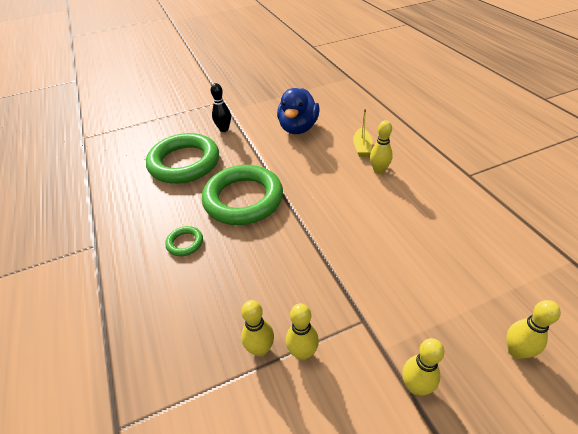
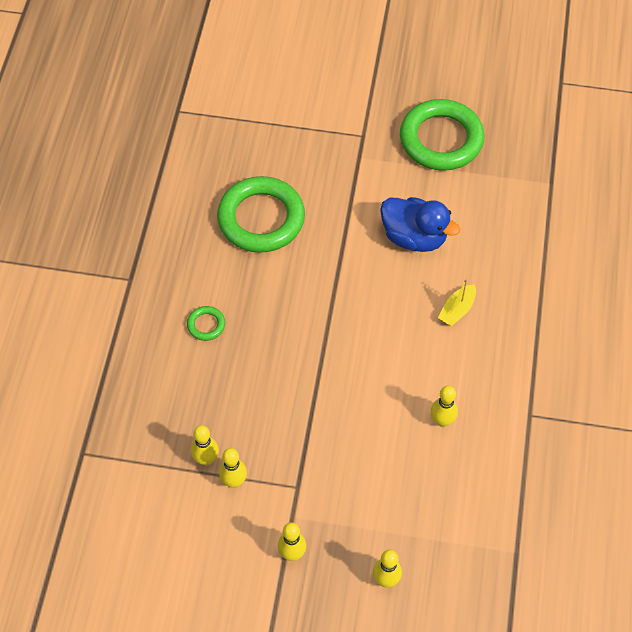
camera: 30 degrees right, 15 degrees up
green ring [202,165,283,225] -> green ring moved to [400,99,484,171]
black bowling pin [211,83,231,132] -> none
blue duck [277,88,320,134] -> blue duck turned 105 degrees counterclockwise [380,197,460,252]
yellow bowling pin [370,120,393,174] -> yellow bowling pin moved to [431,386,458,427]

